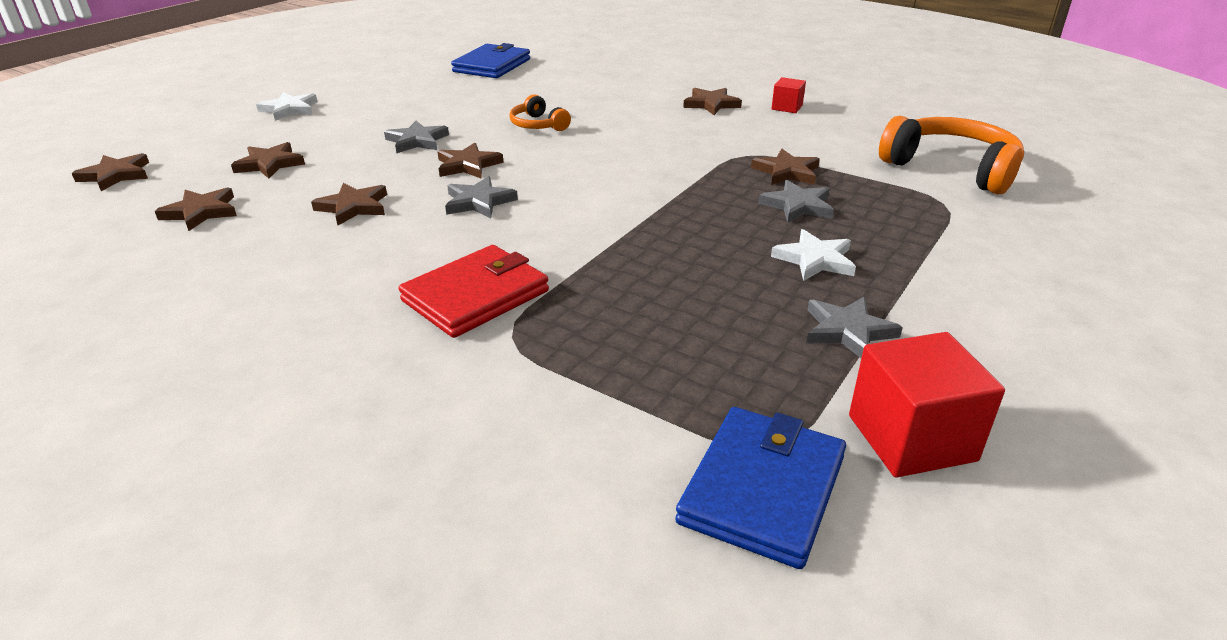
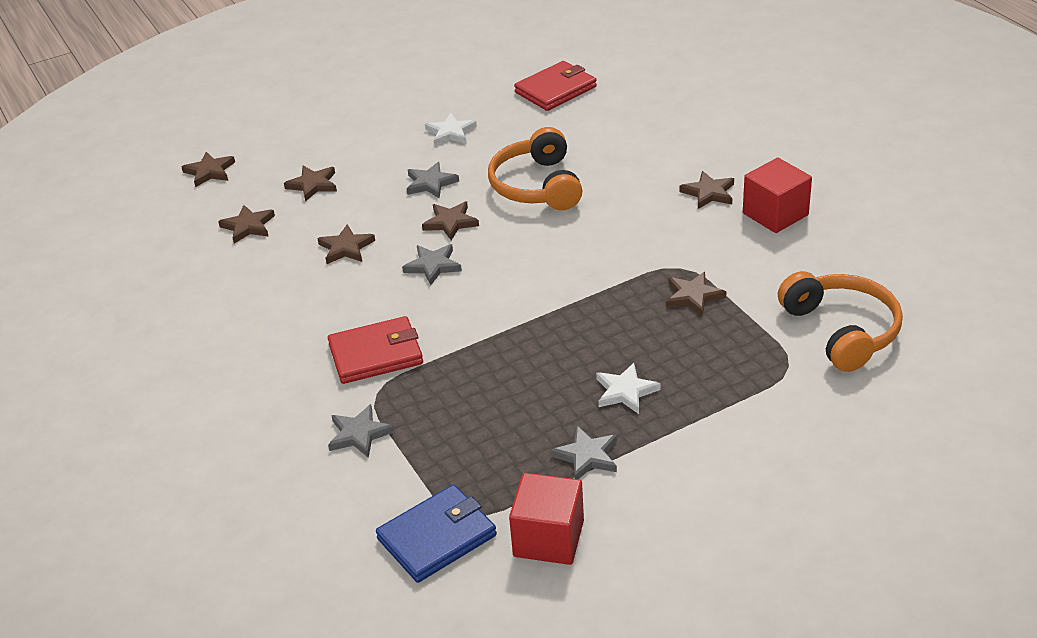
camera: 30 degrees right, 5 degrees up
white star [256,92,317,121] -> white star moved to [425,113,477,146]
blue wallet [451,43,530,78] -> red wallet [514,61,597,111]
orange headphones [509,94,571,131] -> orange headphones [488,127,582,210], size x1.91
grey star [758,180,834,223] -> grey star moved to [328,404,395,458]
red cube [772,77,806,113] -> red cube [743,158,812,233], size x1.86

